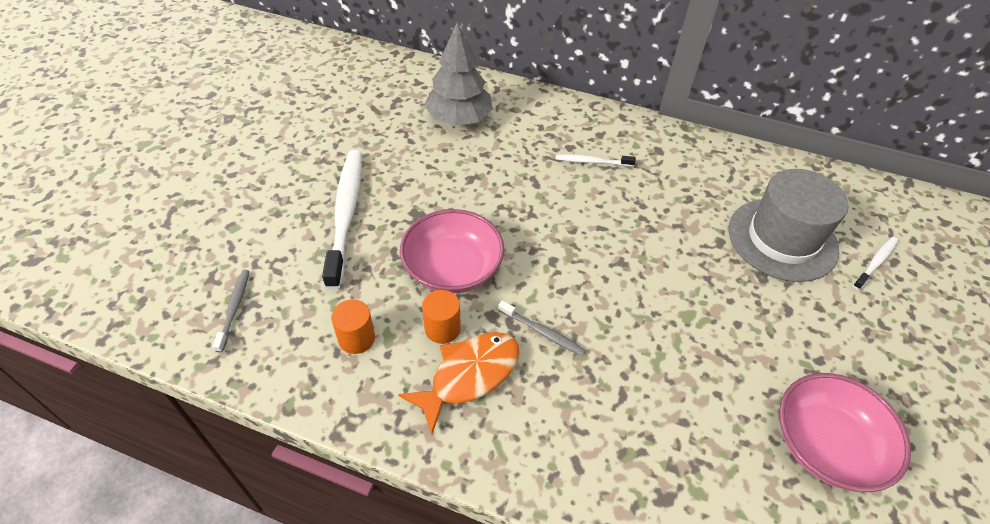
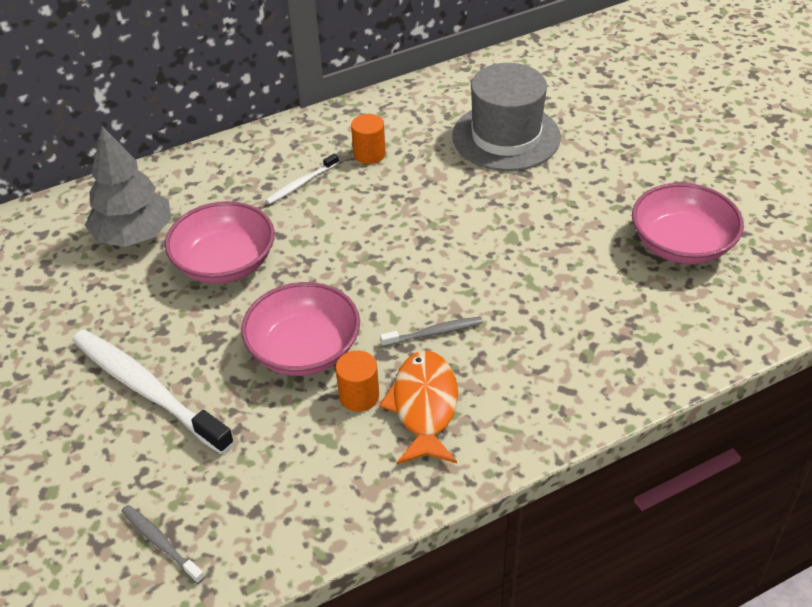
camera: 45 degrees left, 5 degrees down
orange cylinder [331,299,375,354] -> orange cylinder moved to [351,114,386,164]
white toothbrush [853,237,898,290] -> none
none -> pink bowl [165,201,275,284]

